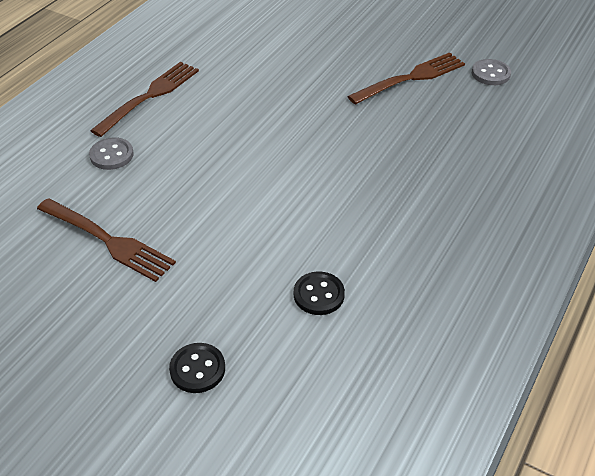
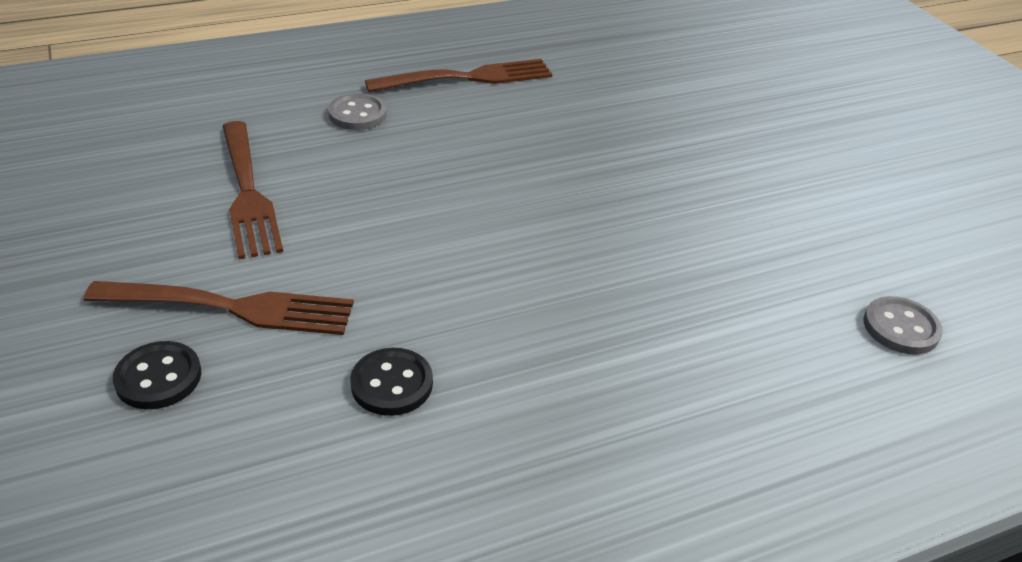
camera: 35 degrees right, 5 degrees down
brown fork [347,53,465,105] -> brown fork moved to [84,281,354,335]
grey button [472,59,511,85] -> grey button moved to [863,296,943,355]

